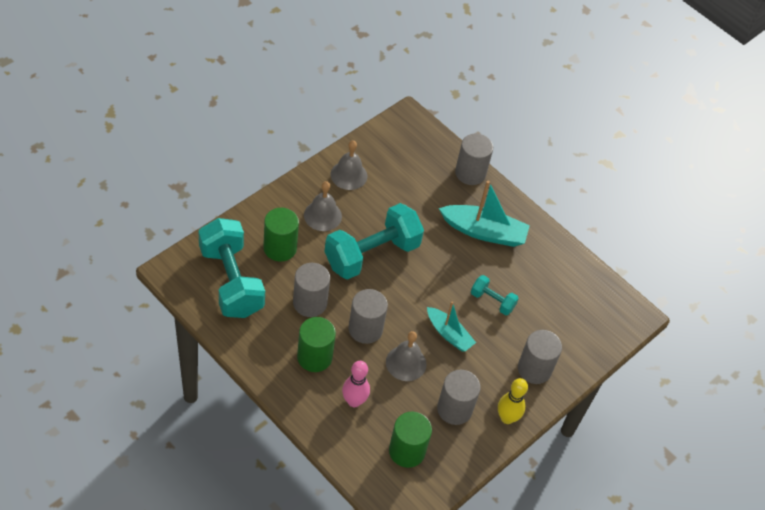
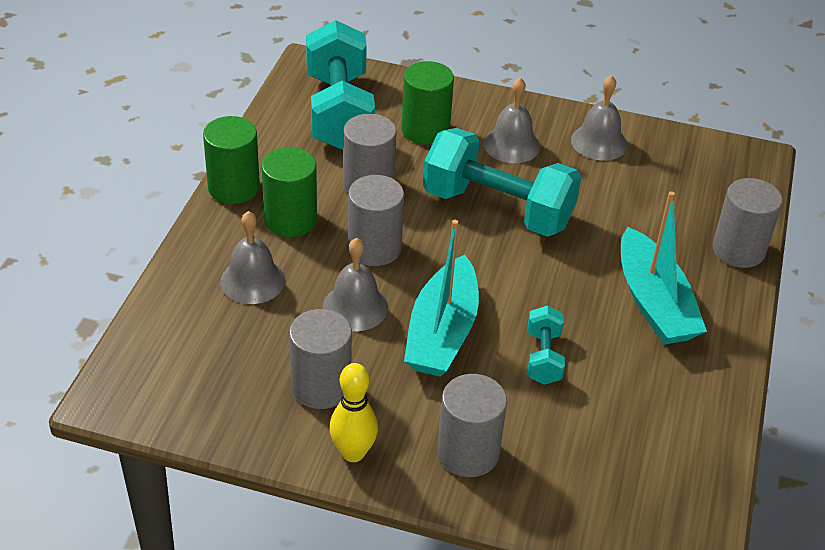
camera: 65 degrees right, 10 degrees down
turquoise dumbbell [198,218,265,318] -> turquoise dumbbell turned 45 degrees counterclockwise [306,20,375,150]
pink bowling pin [342,361,370,407] -> grey bell [220,211,285,304]
green cylinder [389,412,432,468] -> green cylinder moved to [203,116,260,204]
turquoise boat [427,301,476,352] -> turquoise boat [404,220,479,377], size x1.58

